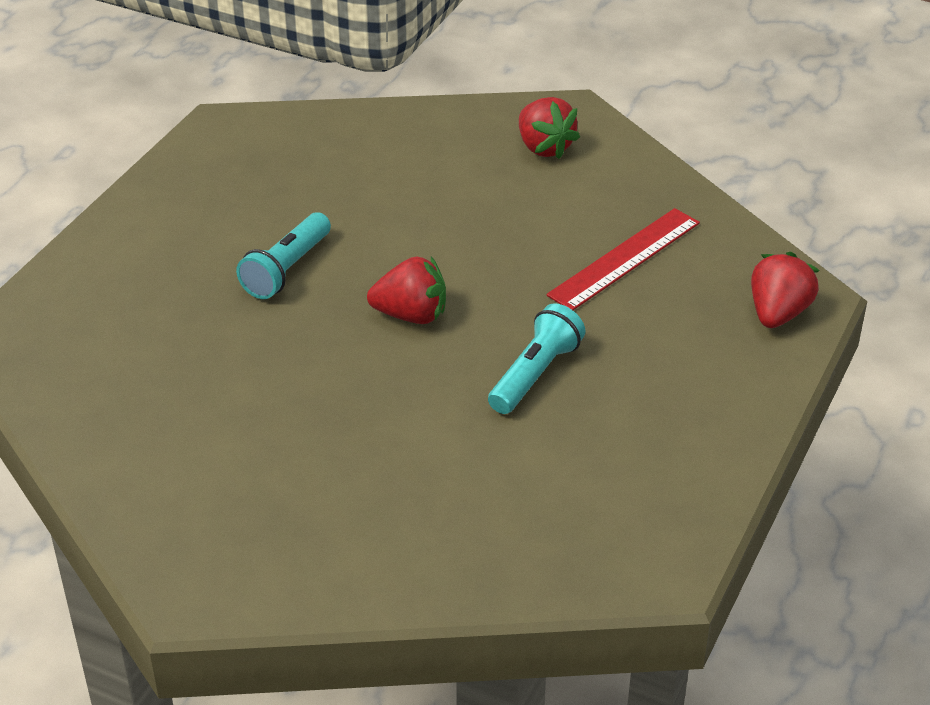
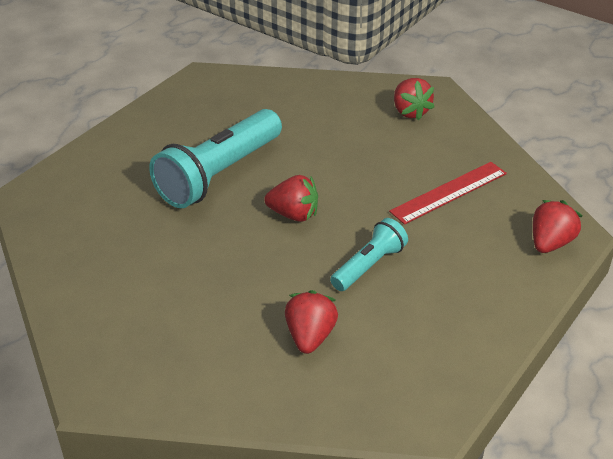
camera: 10 degrees right, 0 degrees up
turquoise flashlight [236,212,331,299] -> turquoise flashlight [149,109,282,208], size x1.84
none -> red strawberry [285,290,338,354]

